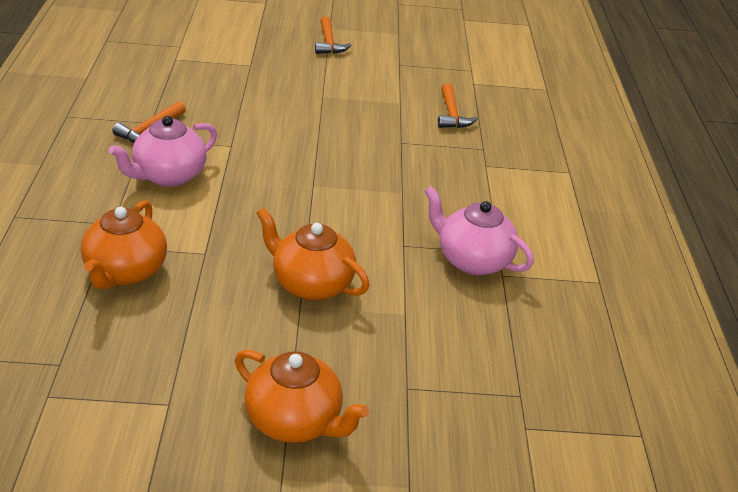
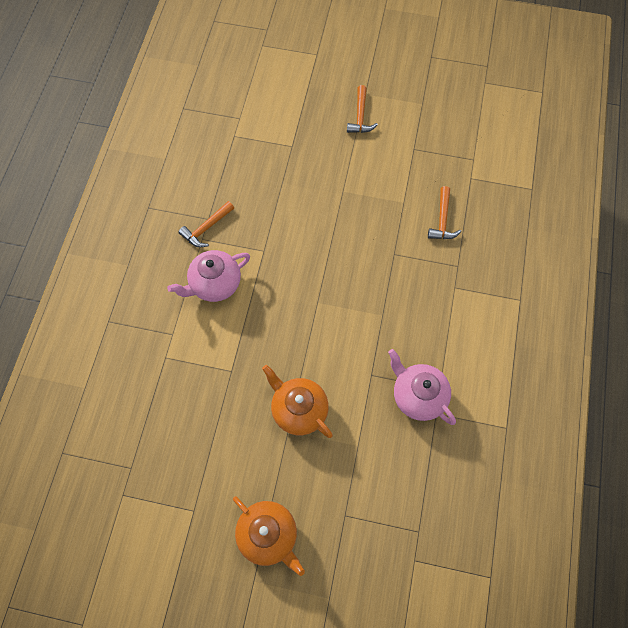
camera: 15 degrees right, 30 degrees up
orange teapot [81,200,167,290] -> none

